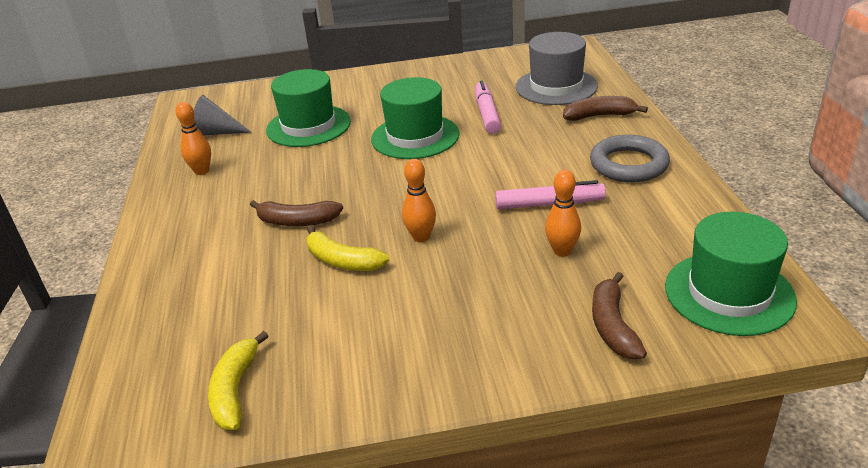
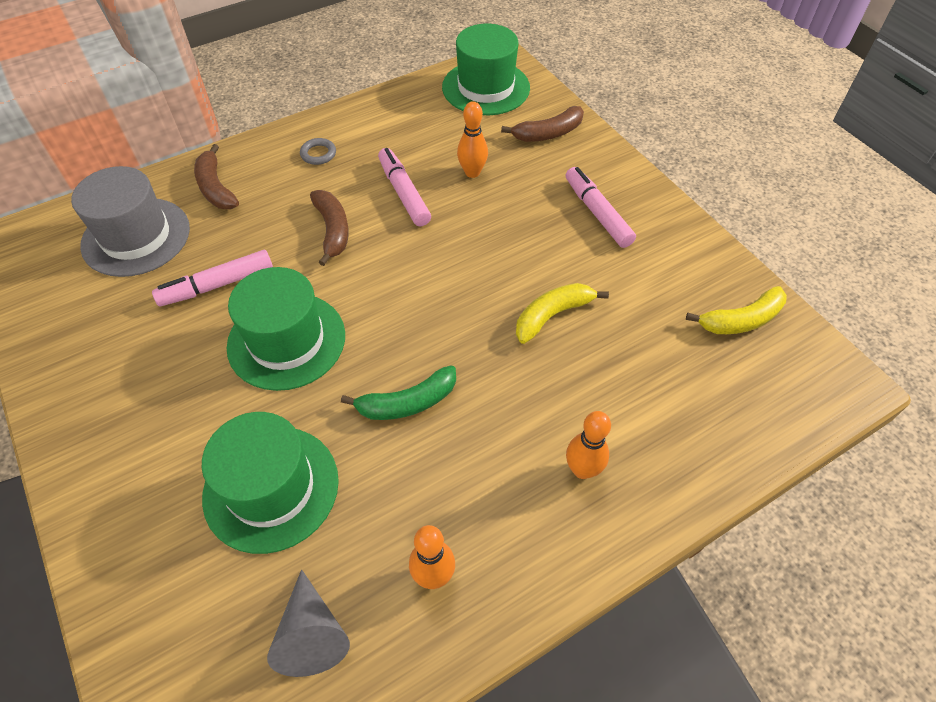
camera: 115 degrees left, 20 degrees up
brown banana [250,200,343,226] -> brown banana moved to [310,190,349,266]
yellow banana [307,226,389,271] -> yellow banana turned 135 degrees counterclockwise [516,283,609,344]
orange bowling pin [402,159,436,242] -> orange bowling pin moved to [566,411,611,479]
grey ring [590,135,670,182] -> grey ring [300,138,336,165], size x0.48
none -> green banana [341,365,456,420]
none -> pink marker [566,167,636,248]

